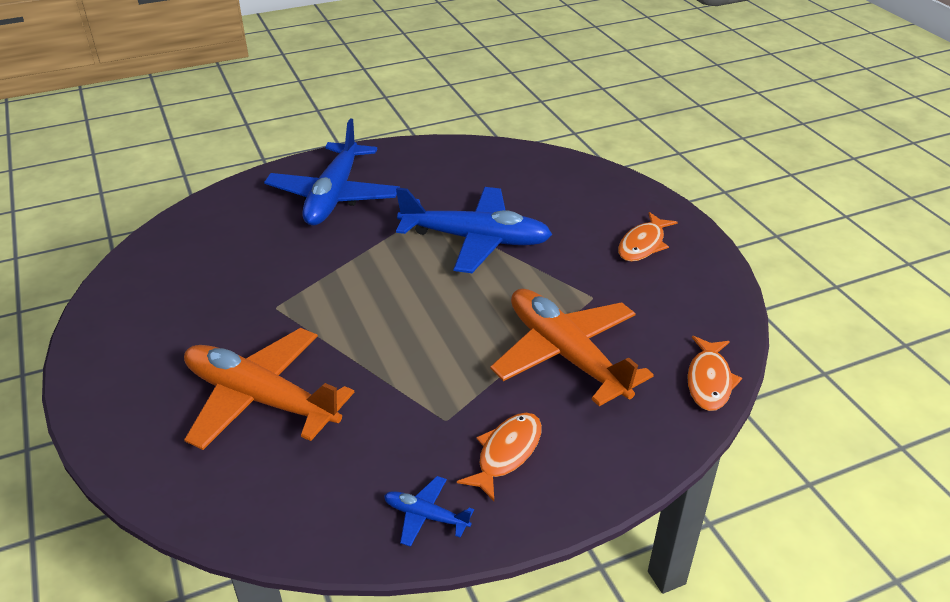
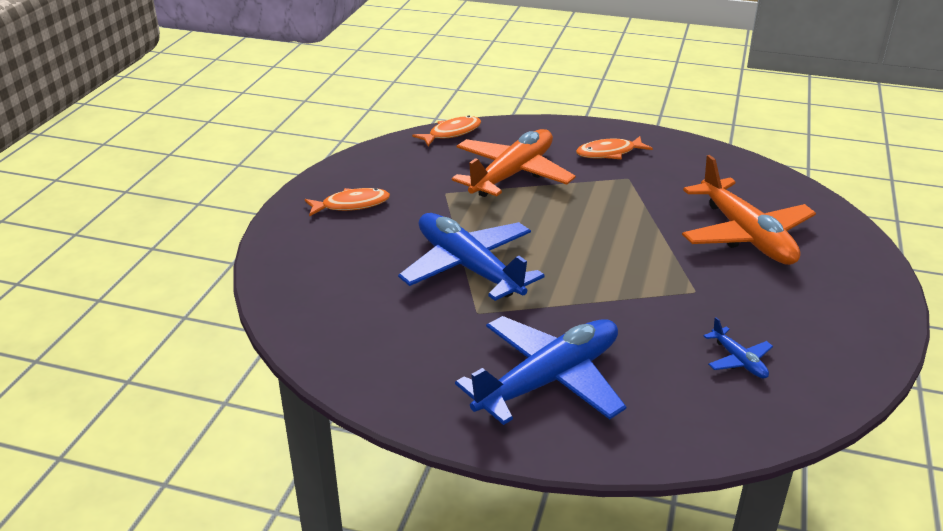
camera: 140 degrees left, 5 degrees down
blue plane [384,476,474,547] -> blue plane moved to [703,317,773,379]
orange plane [490,289,654,406] -> orange plane turned 150 degrees counterclockwise [452,129,576,197]

